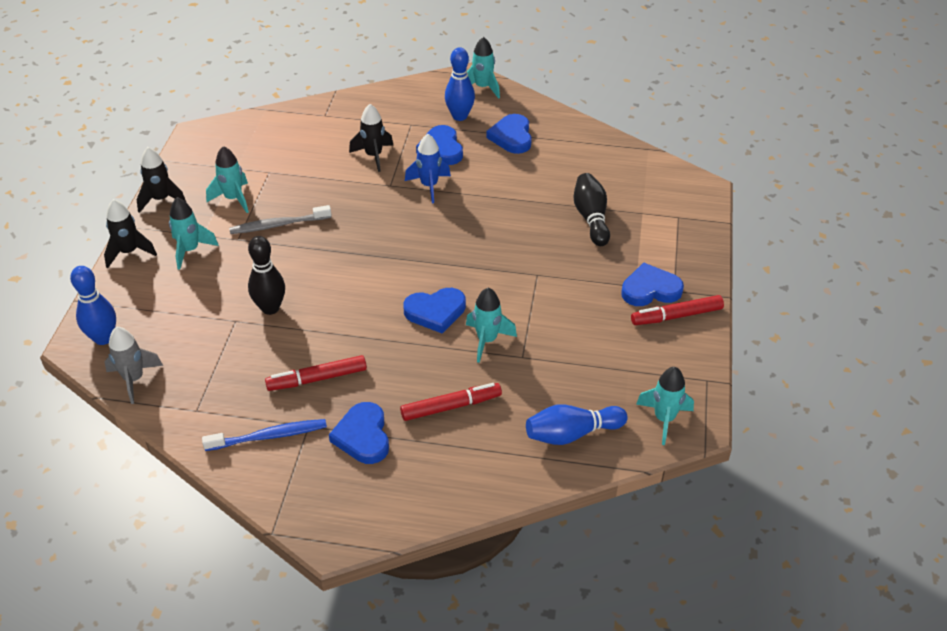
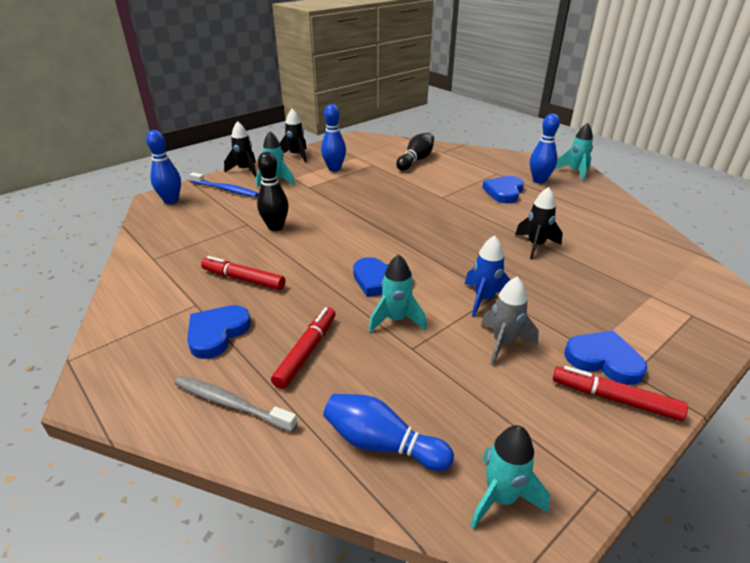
camera: 40 degrees right, 10 degrees down
grey rocket [104,326,163,404] -> grey rocket moved to [481,277,539,366]
blue toothbrush [202,419,327,451] -> blue toothbrush moved to [189,172,259,197]
turquoise rocket [206,146,249,213] -> blue bowling pin [321,104,346,172]
grey toothbrush [229,205,331,234] -> grey toothbrush moved to [175,376,297,432]
black rocket [349,104,394,172] -> black rocket moved to [515,187,563,259]
red marker [400,383,502,421] -> red marker turned 90 degrees counterclockwise [271,307,336,389]
blue rocket [405,134,451,203] -> blue rocket moved to [465,235,510,317]
blue heart [487,114,532,154] -> none
black bowling pin [574,173,610,246] -> black bowling pin moved to [396,133,434,171]

